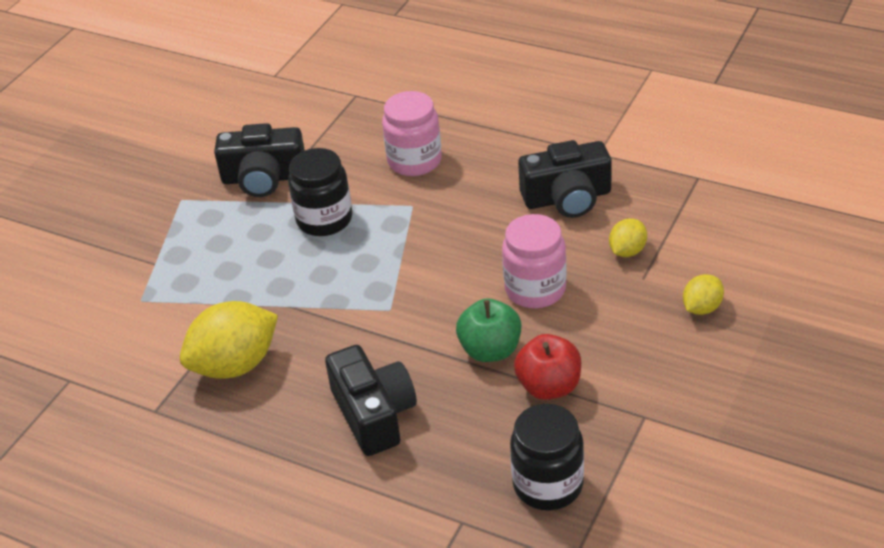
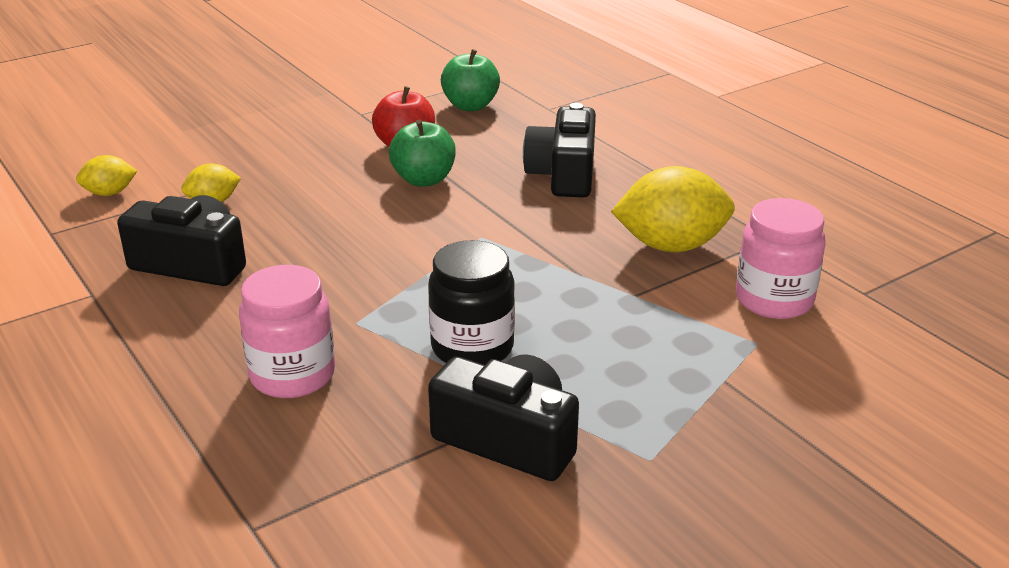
camera: 155 degrees left, 10 degrees down
pink jar [502,214,567,308] -> pink jar moved to [736,198,826,319]
black jar [510,404,584,511] -> green apple [441,49,500,111]
yellow lemon [683,274,724,315] -> yellow lemon moved to [76,155,137,196]

